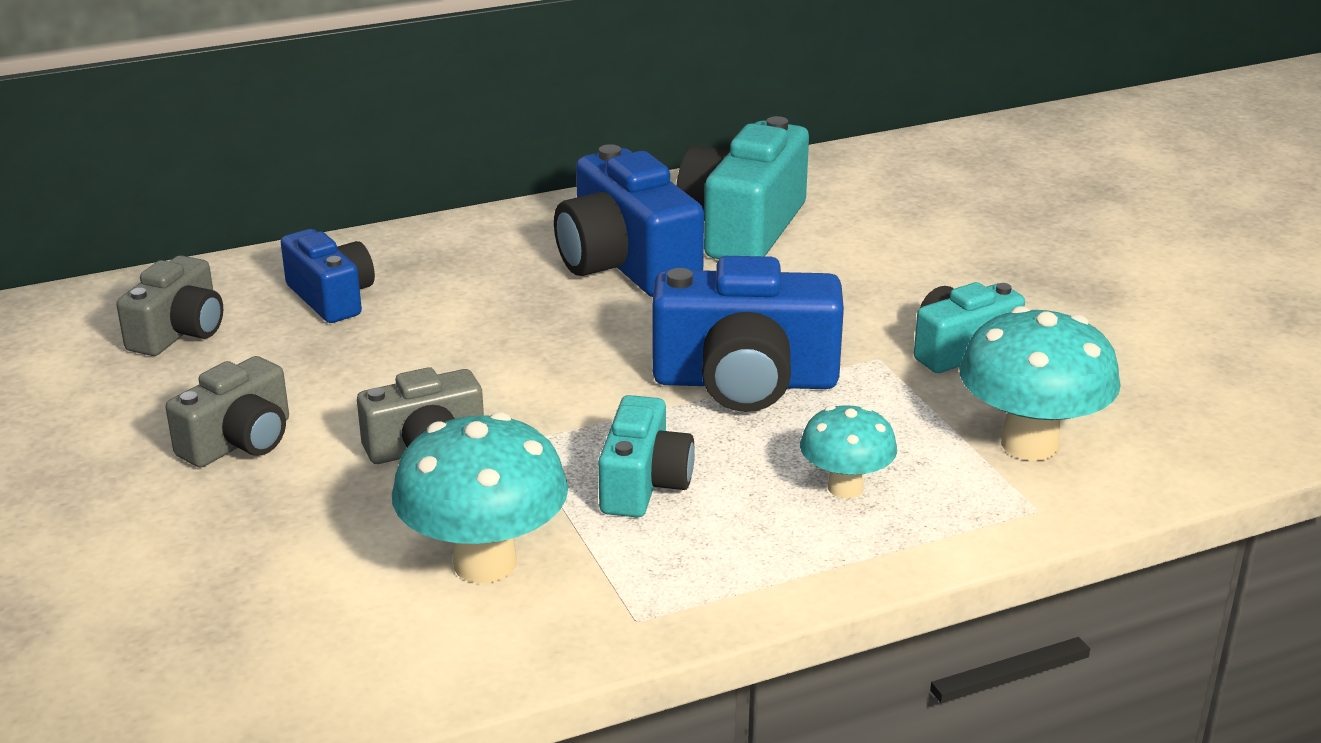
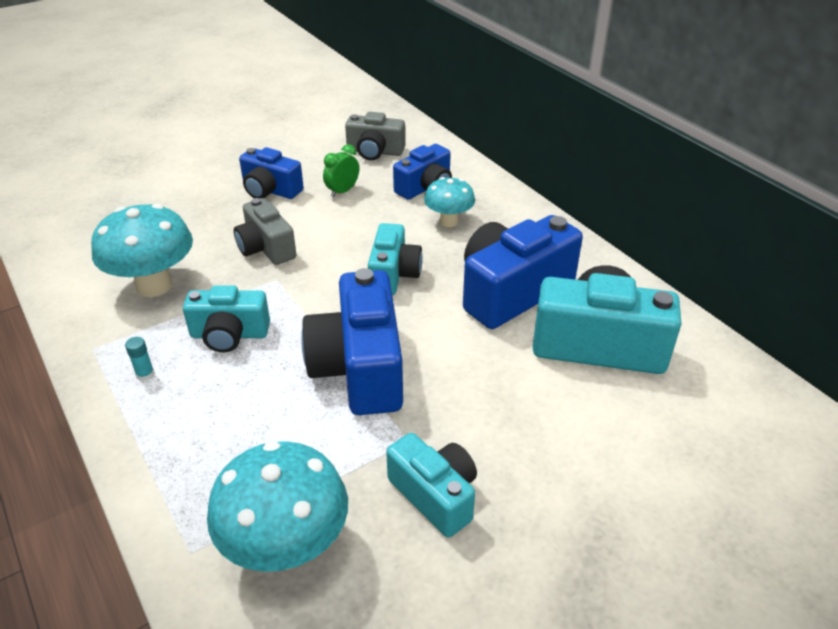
camera: 80 degrees right, 10 degrees up
grey camera [166,356,289,468] -> blue camera [239,147,304,199]
turquoise mushroom [800,405,897,499] -> turquoise mushroom moved to [424,177,475,227]
none -> turquoise glue stick [125,337,155,381]
none -> green clock [323,144,359,197]
none -> turquoise camera [368,223,423,295]

